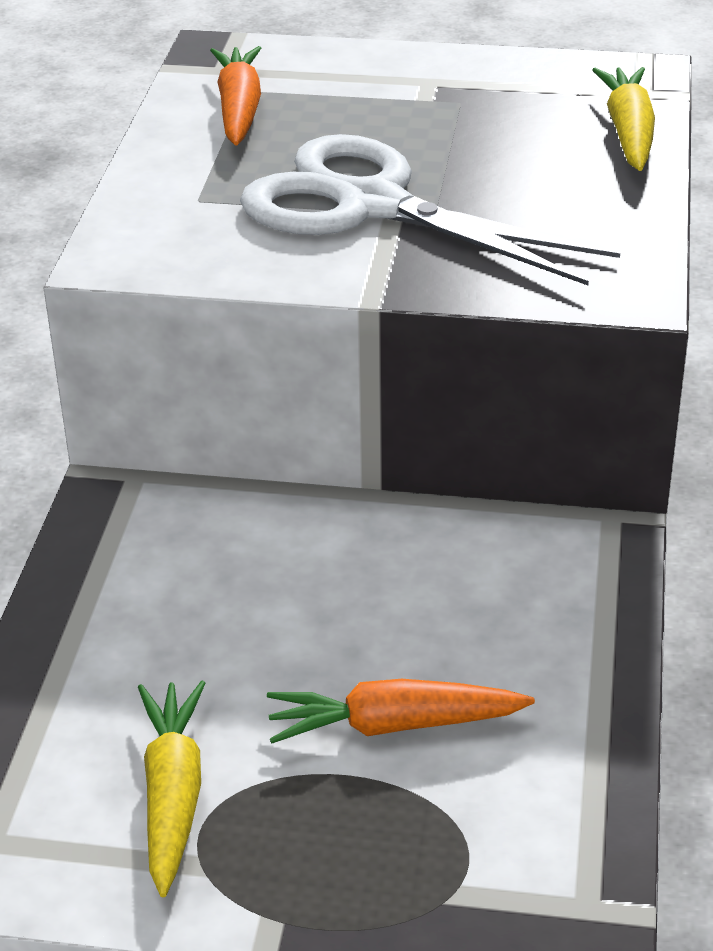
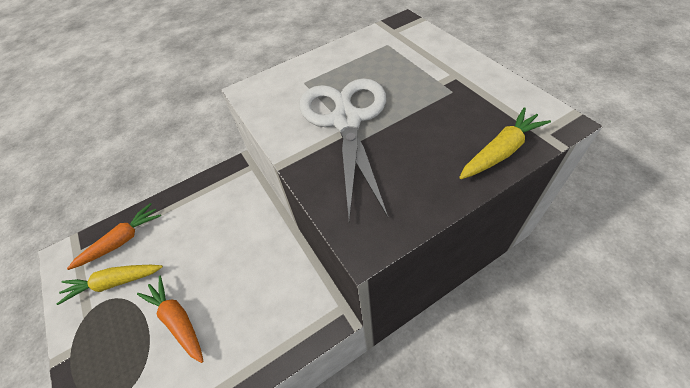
camera: 55 degrees right, 15 degrees up
yellow carrot [138,680,205,897] -> yellow carrot turned 150 degrees counterclockwise [57,265,163,305]
orange carrot [210,46,261,145] -> orange carrot moved to [67,203,161,270]

